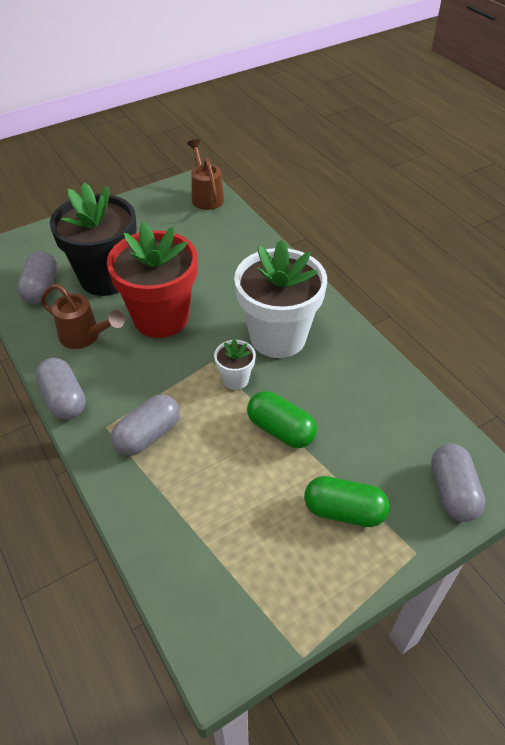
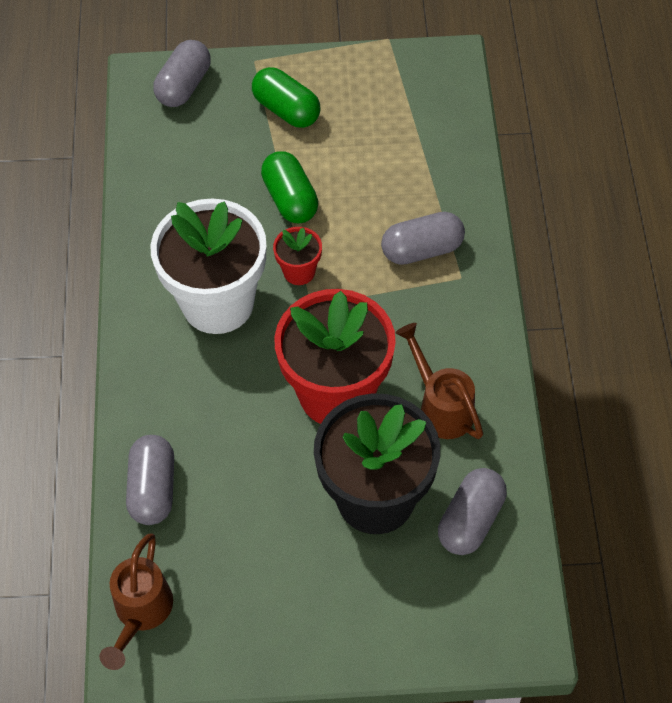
camera: 150 degrees left, 10 degrees up
grey capsule [35,358,86,420] -> grey capsule moved to [126,435,174,525]
white flower pot [214,339,256,390] -> red flower pot [273,227,322,285]

